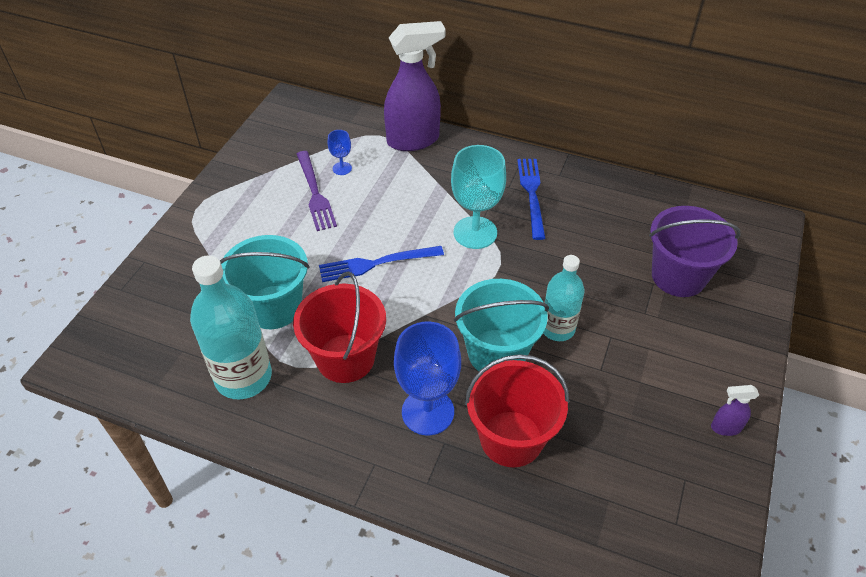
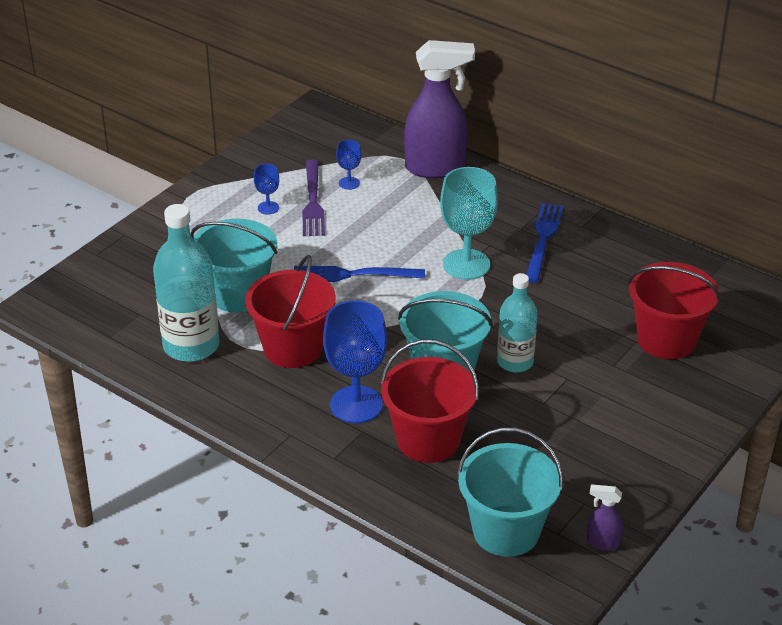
camera: 15 degrees right, 10 degrees down
purple bucket [649,206,740,297] -> red bucket [628,262,721,359]
purple spray bottle [711,385,759,436] -> purple spray bottle moved to [587,484,623,551]
none -> blue goblet [254,164,279,215]
none -> turquoise bucket [457,427,563,557]

